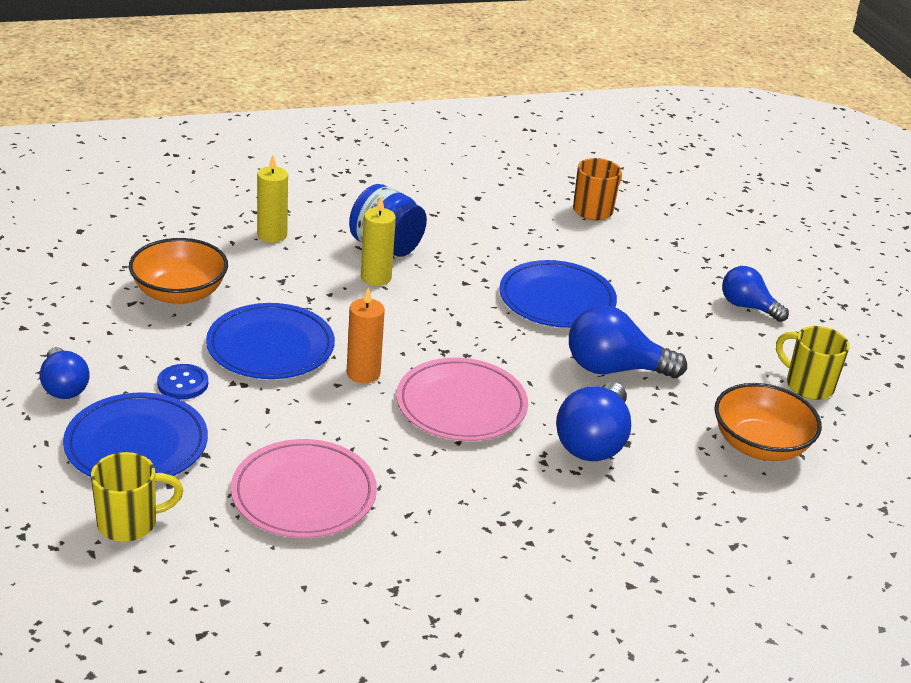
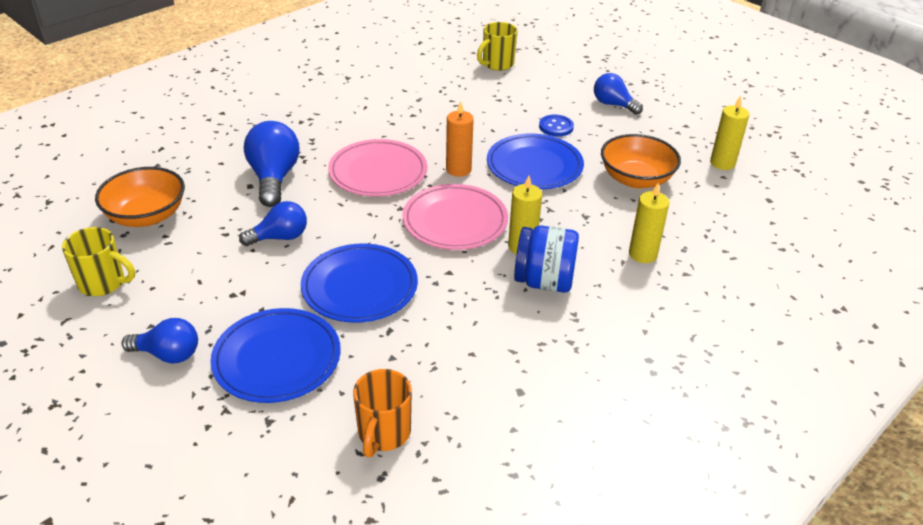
camera: 155 degrees right, 5 degrees up
blue plate [63,392,208,482] -> blue plate moved to [210,308,341,403]
pink plate [231,439,377,538] -> pink plate moved to [402,184,508,250]
blue light bulb [569,305,687,378] -> blue light bulb [239,201,307,246], size x0.65
none -> yellow candle [710,96,749,170]

